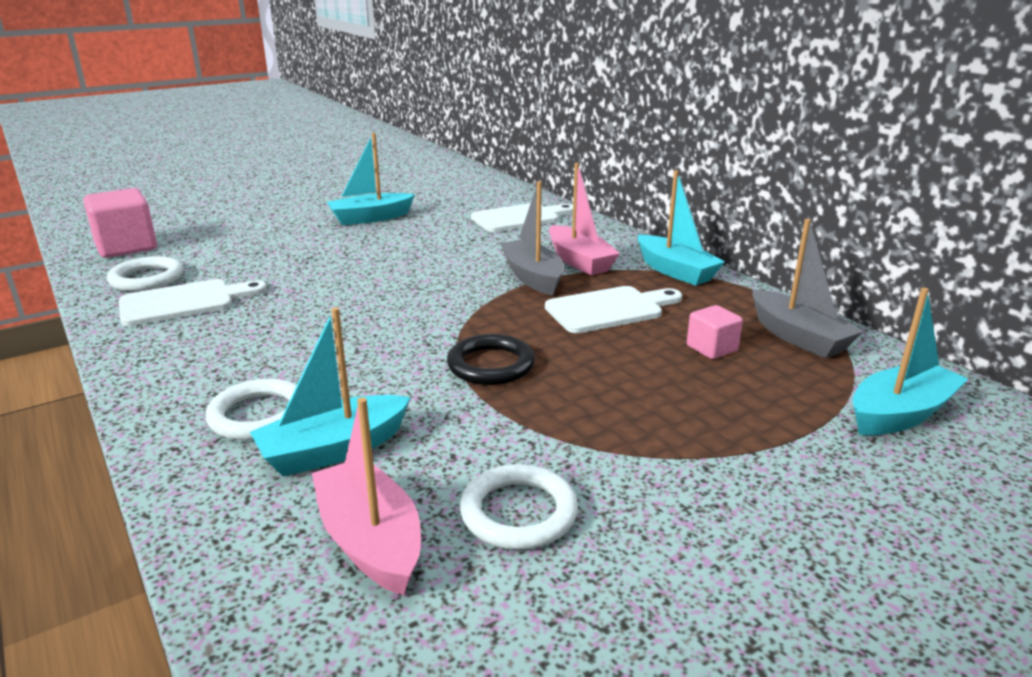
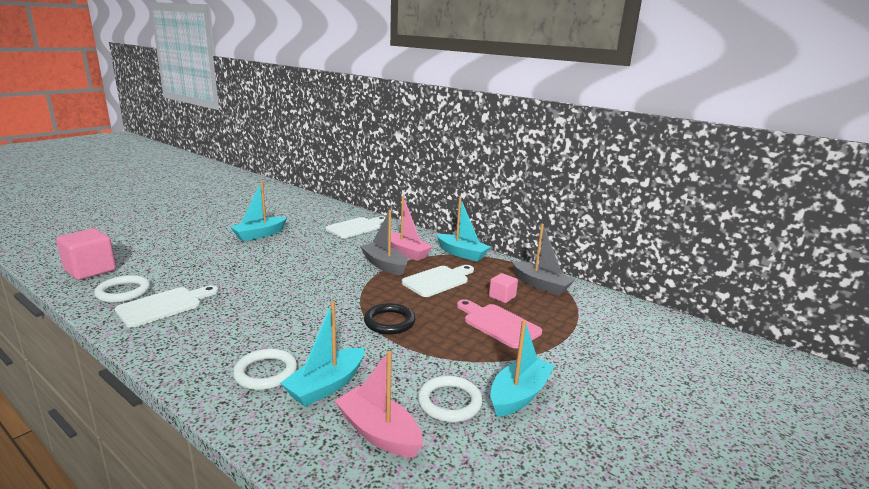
camera: 20 degrees left, 5 degrees down
turquoise boat [852,288,968,435] -> turquoise boat moved to [490,320,555,417]
none -> pink cutting board [457,299,542,349]

